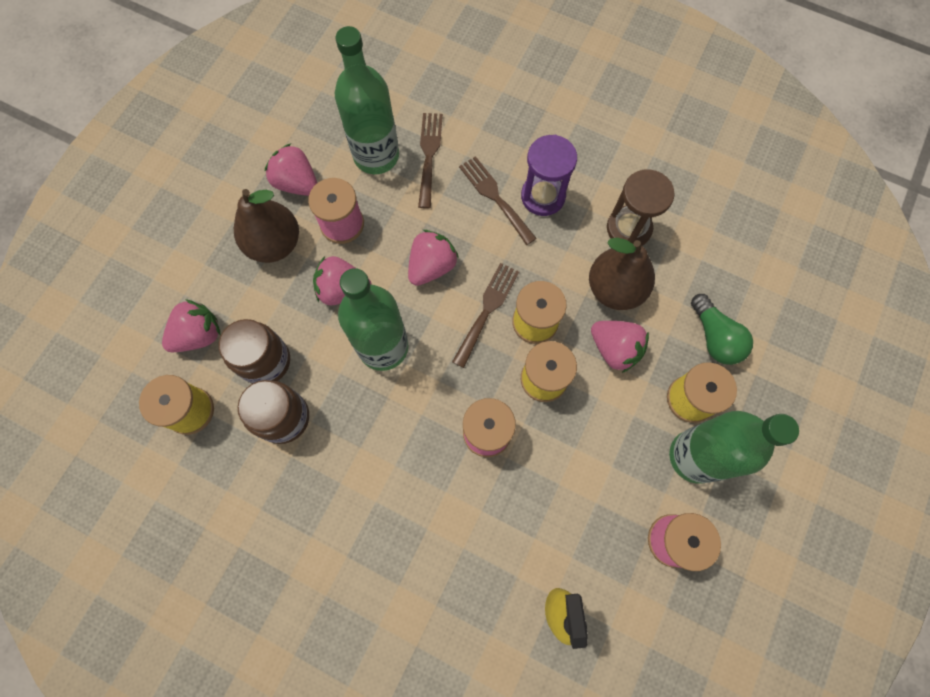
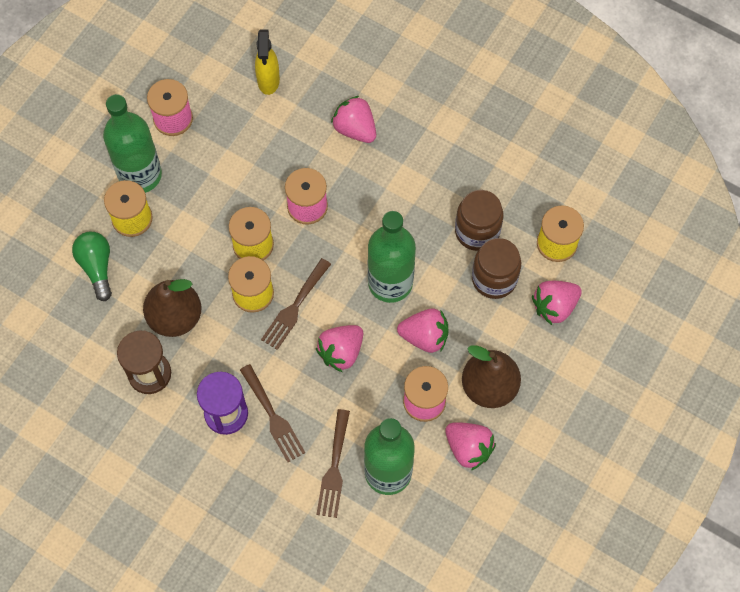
camera: 175 degrees left, 5 degrees down
pink strawberry [591,321,649,373] -> pink strawberry moved to [331,96,376,143]

